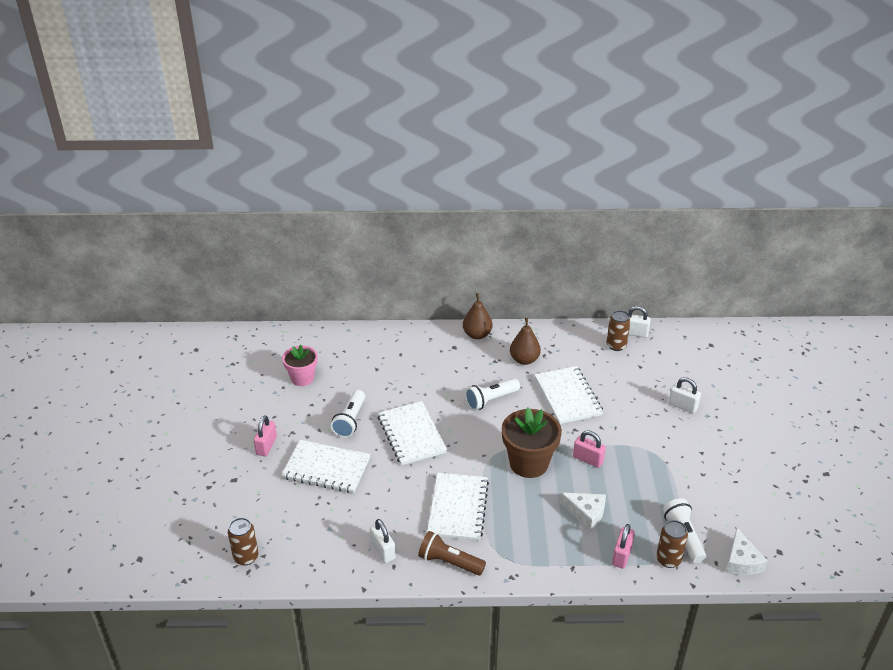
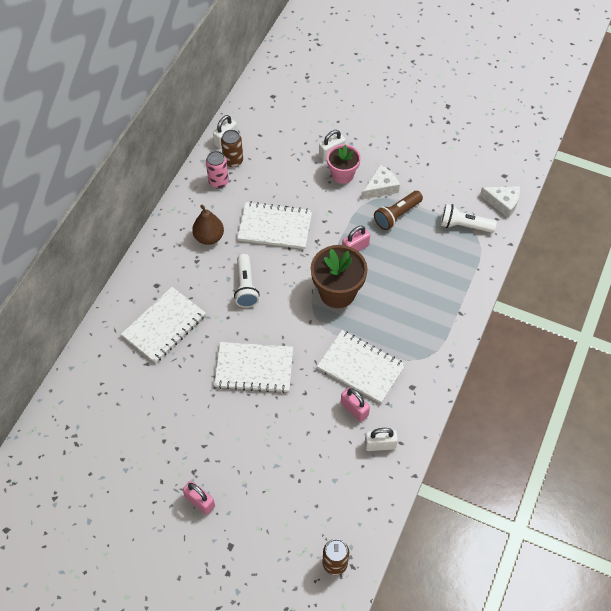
camera: 65 degrees left, 20 degrees up
white notebook [281,440,370,493] -> white notebook moved to [121,287,206,363]
pink flower pot [282,345,318,386] -> pink flower pot moved to [327,144,361,184]
white flashlight [331,390,365,438] -> none
brown flashlight [418,531,486,576] -> brown flashlight moved to [374,191,423,230]
brown pear [463,293,492,339] -> none
white cheese [560,492,606,531] -> white cheese moved to [363,165,400,199]
pink padlock [612,524,635,569] -> pink padlock moved to [341,387,370,422]
brown can [656,520,688,568] -> none
none -> pink can [206,151,229,189]

